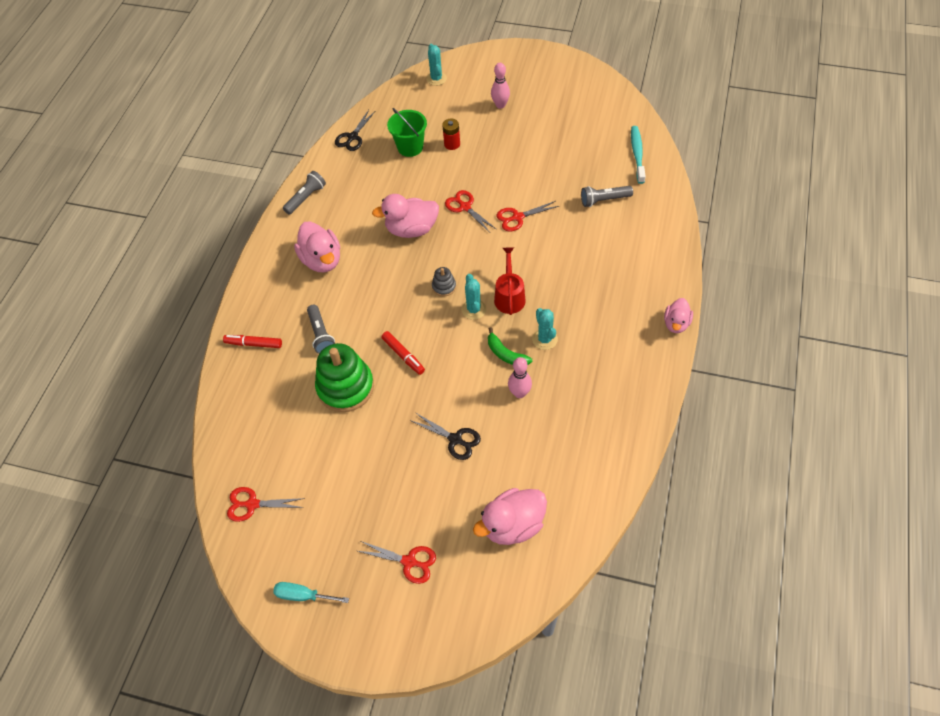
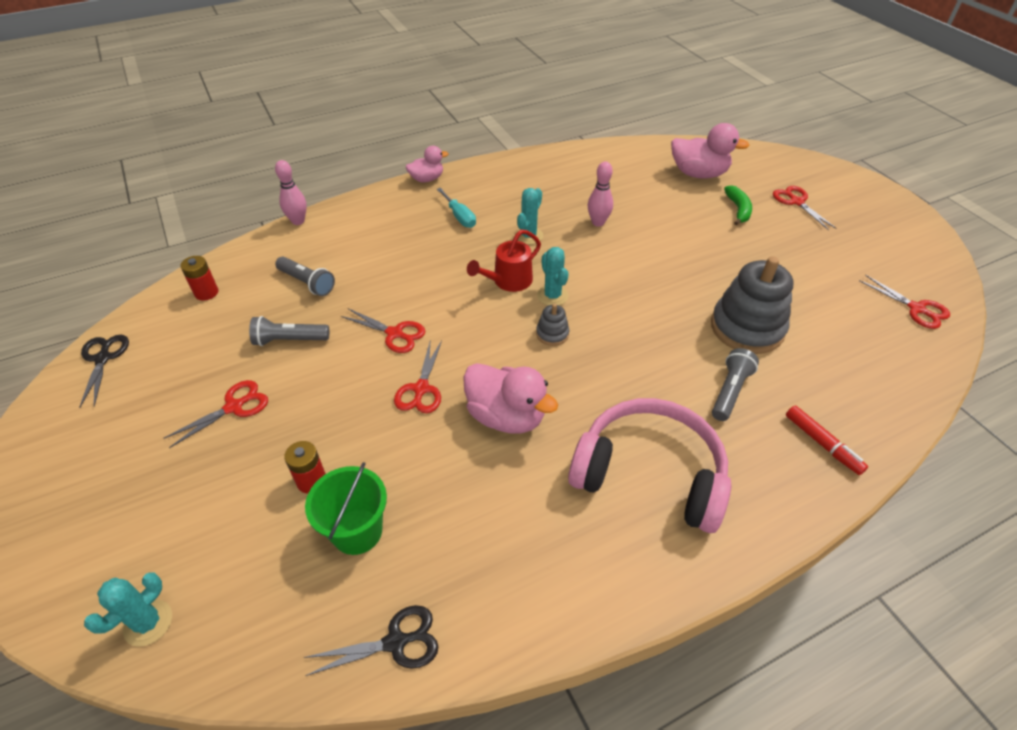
camera: 135 degrees left, 10 degrees down
turquoise screwdriver [273,582,349,603] -> turquoise screwdriver moved to [437,188,476,228]
grey flashlight [283,171,326,215] -> grey flashlight moved to [249,316,329,346]
pink duck [294,222,340,272] -> pink headphones [568,398,731,533]
green stacking toy [315,343,374,412] -> grey stacking toy [711,256,793,354]
red marker [381,331,425,375] -> none
black scissors [410,413,481,460] -> black scissors moved to [79,335,129,408]
turquoise cactus [462,274,486,320] -> turquoise cactus turned 60 degrees counterclockwise [537,247,569,306]
green banana [488,327,532,365] -> green banana moved to [724,185,752,226]
pink bowling pin [491,63,510,109] -> pink bowling pin moved to [275,160,307,225]
turquoise toothbrush [631,126,646,184] -> red battery [180,256,218,301]
none -> red scissors [163,380,268,448]

